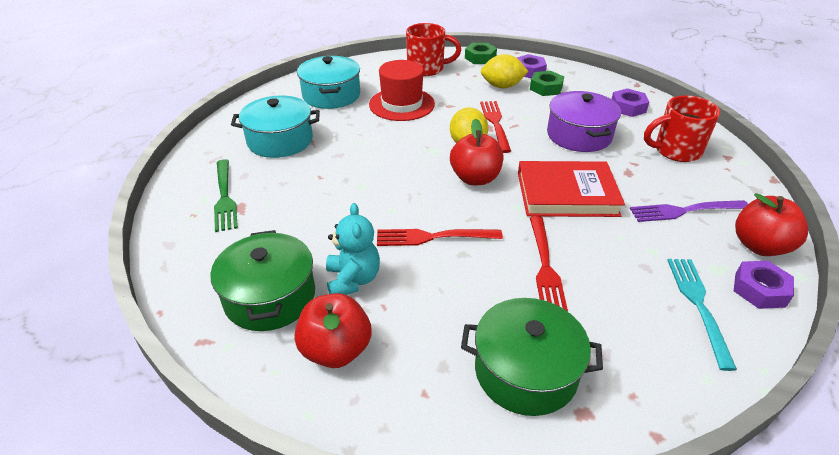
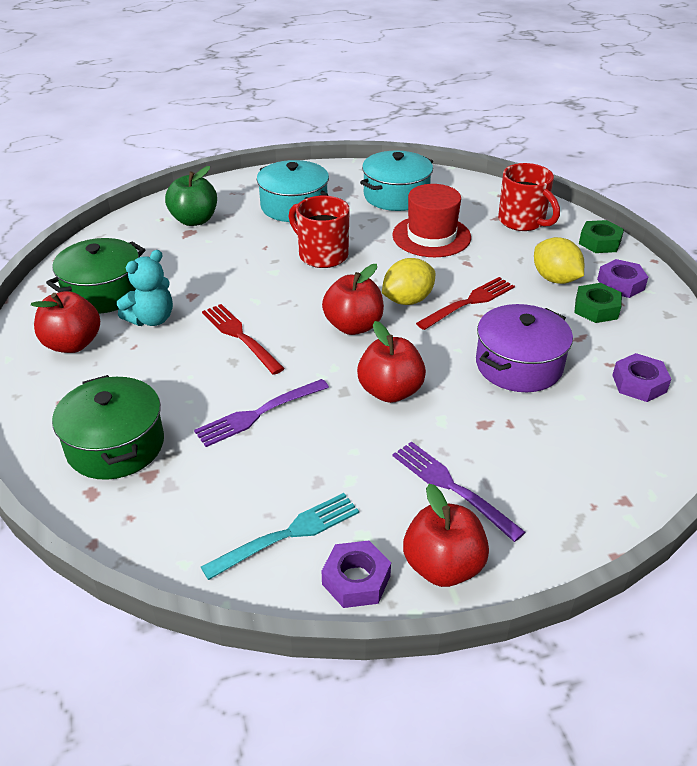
camera: 55 degrees right, 0 degrees up
green fork [214,159,238,232] -> green apple [165,166,217,226]
red book [518,161,625,217] -> red apple [357,321,426,403]
red fork [530,216,568,312] -> purple fork [194,379,329,447]
red mug [644,95,720,162] -> red mug moved to [288,196,350,268]

